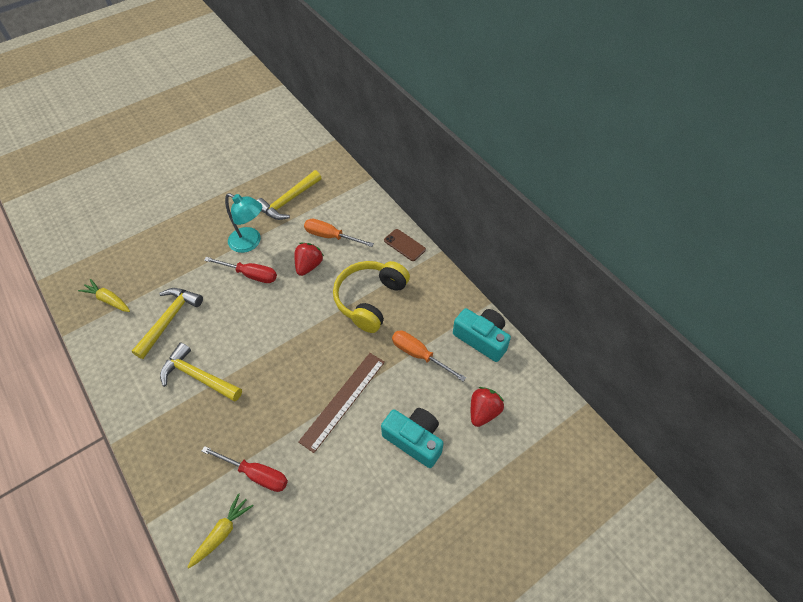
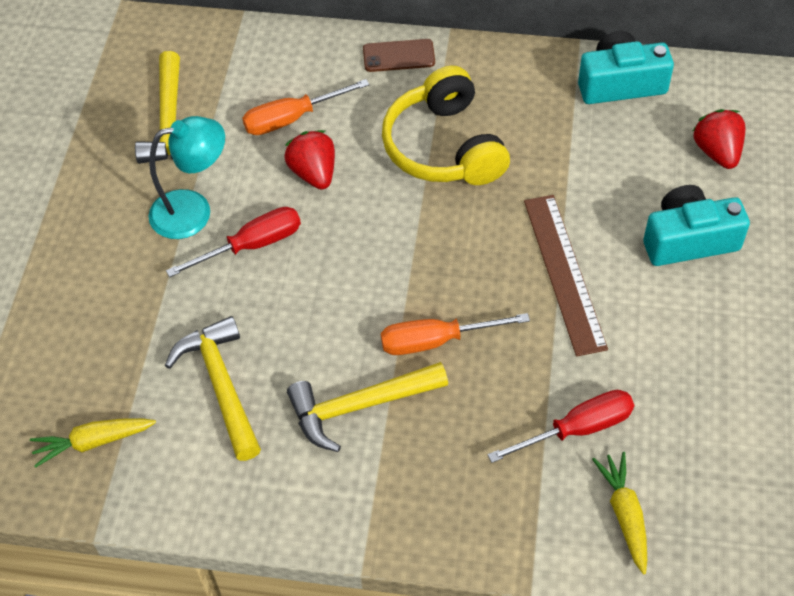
camera: 45 degrees left, 0 degrees up
orange screwdriver [392,330,466,382] -> orange screwdriver moved to [381,313,530,355]

